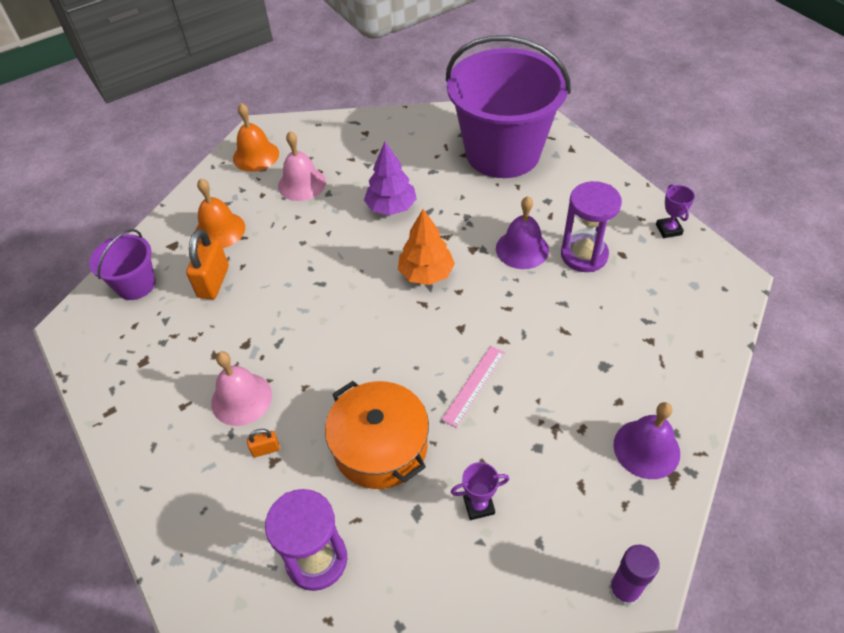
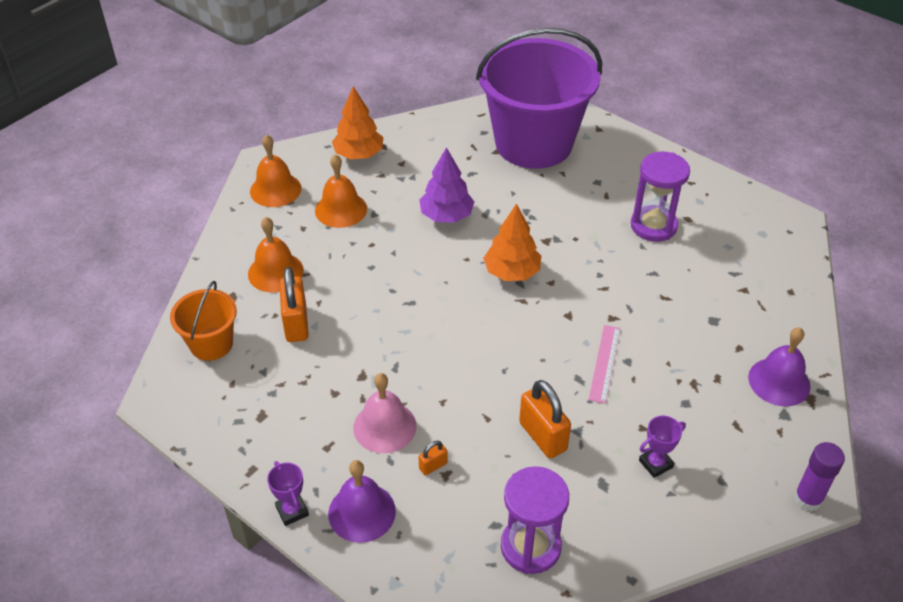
camera: 20 degrees left, 5 degrees down
purple bucket [89,229,156,300] -> orange bucket [170,281,237,361]
pink bell [278,131,326,201] -> orange bell [315,154,367,228]
orange pot [325,381,429,489] -> orange padlock [519,380,571,458]
purple bell [496,196,549,269] -> purple bell moved to [328,460,396,543]
purple trophy [656,184,695,238] -> purple trophy moved to [267,461,309,526]
none -> orange tree [332,87,384,159]

